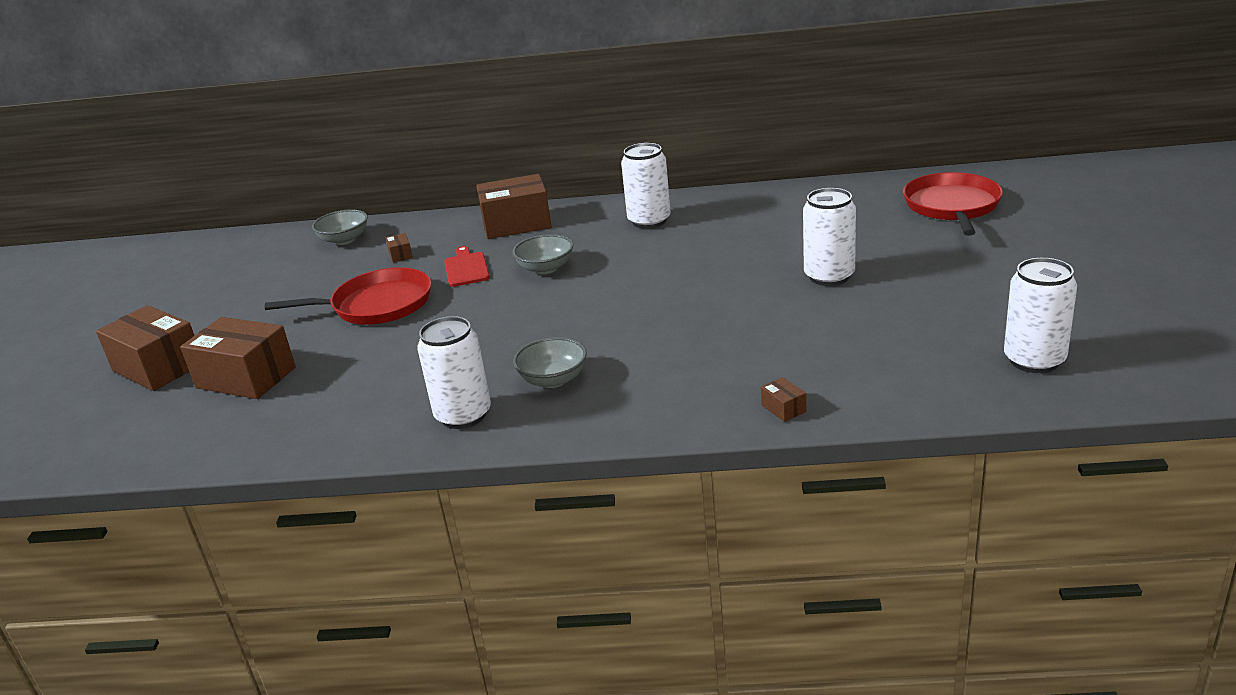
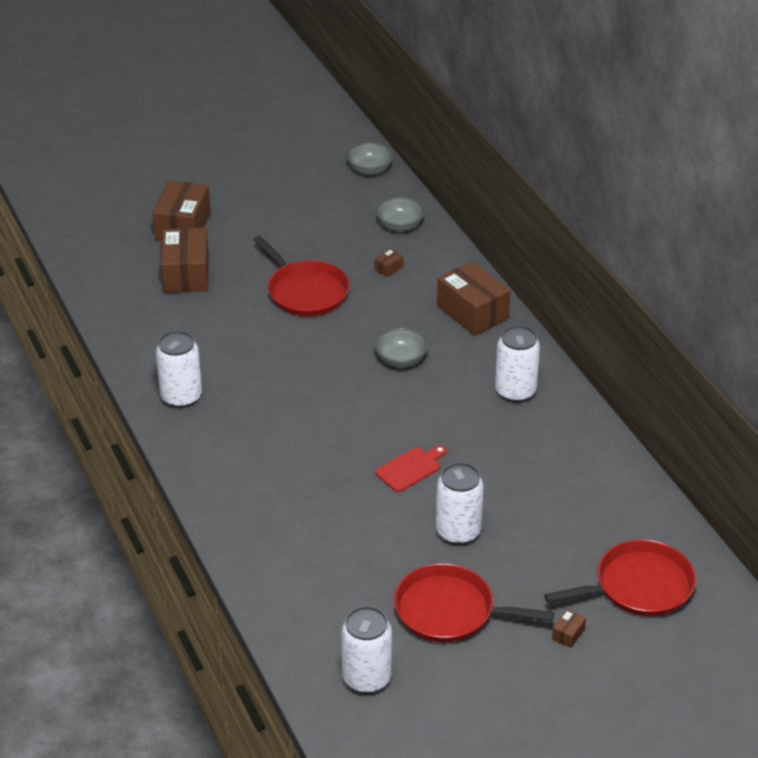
camera: 60 degrees right, 10 degrees up
red cutting board [444,246,490,287] -> red cutting board moved to [375,445,447,492]
grey bowl [513,337,587,388] -> grey bowl moved to [346,142,393,175]
brown box [761,377,806,422] -> brown box moved to [552,609,586,648]
none -> red pan [394,563,554,642]

